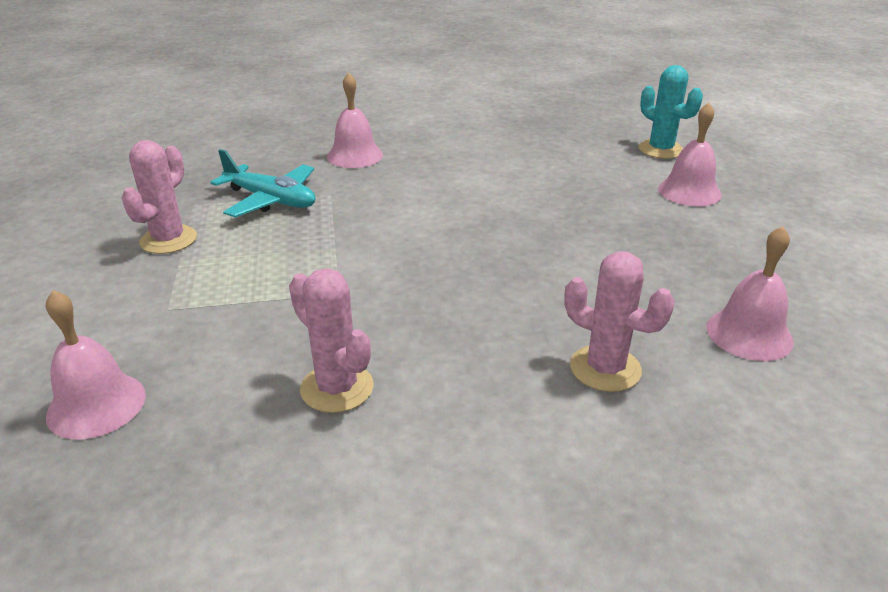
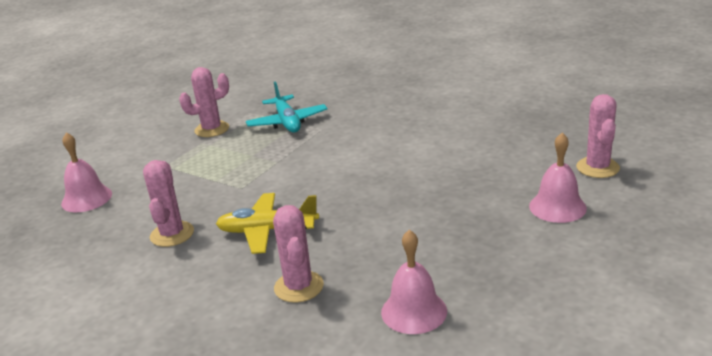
camera: 45 degrees right, 5 degrees down
pink bell [327,72,383,168] -> none
turquoise cactus [639,65,703,159] -> pink cactus [576,94,620,178]
none -> yellow plane [216,193,319,254]

